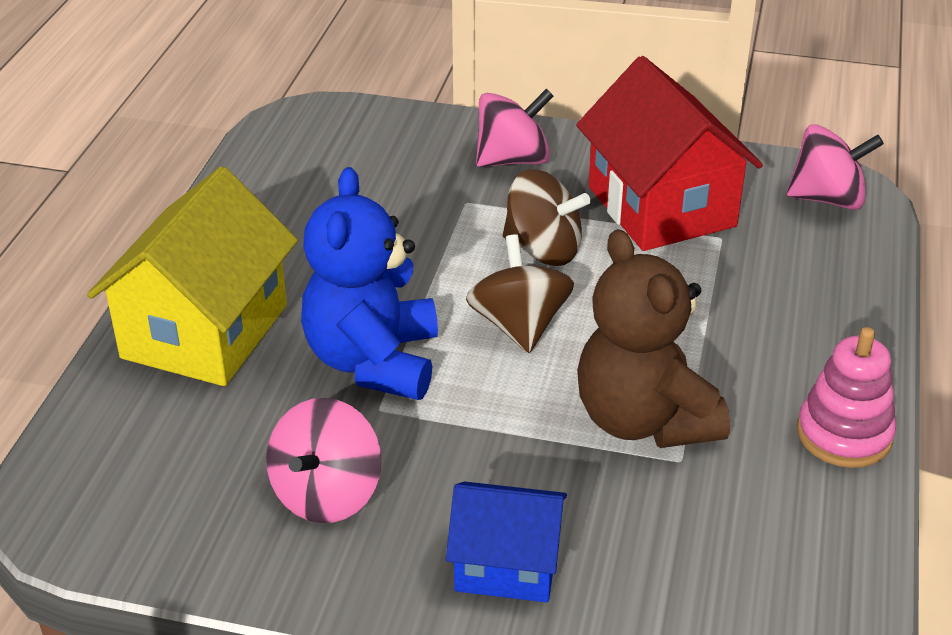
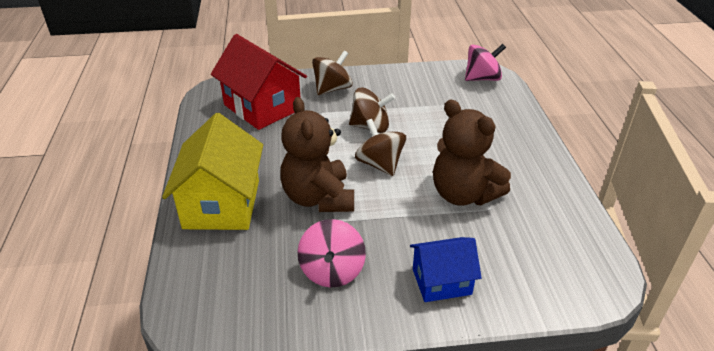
camera: 20 degrees left, 0 degrees up
blue teddy bear [301,167,438,400] -> brown teddy bear [280,97,354,212]
pink spinning top [476,89,554,167] -> brown spinning top [312,50,353,95]
red house [576,56,763,251] -> red house moved to [211,34,307,130]
pink stacking toy [797,327,896,468] -> none

